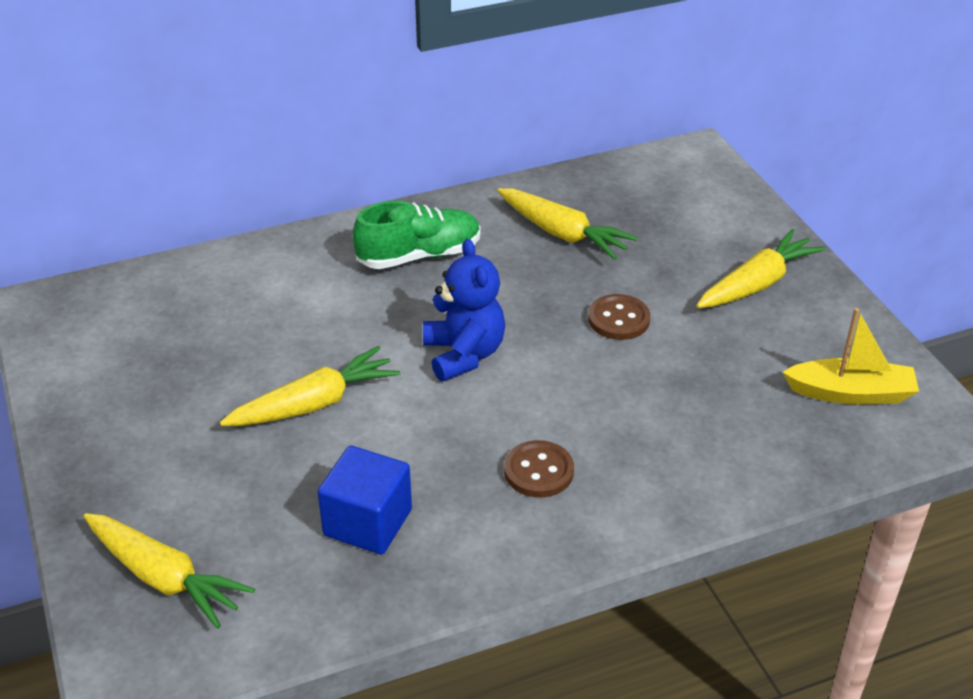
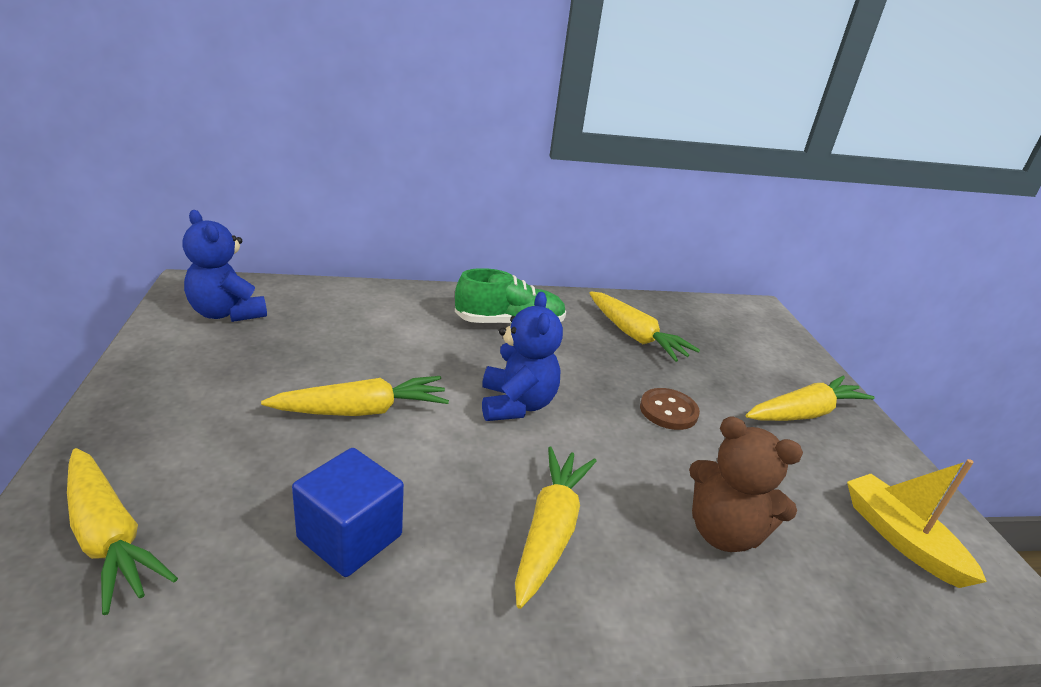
camera: 10 degrees right, 10 degrees down
brown button [504,440,574,498] -> yellow carrot [515,446,597,609]
yellow boat [783,308,919,404] -> yellow boat turned 135 degrees counterclockwise [847,459,987,588]
none -> blue teddy bear [182,210,267,322]
none -> brown teddy bear [689,417,803,552]

